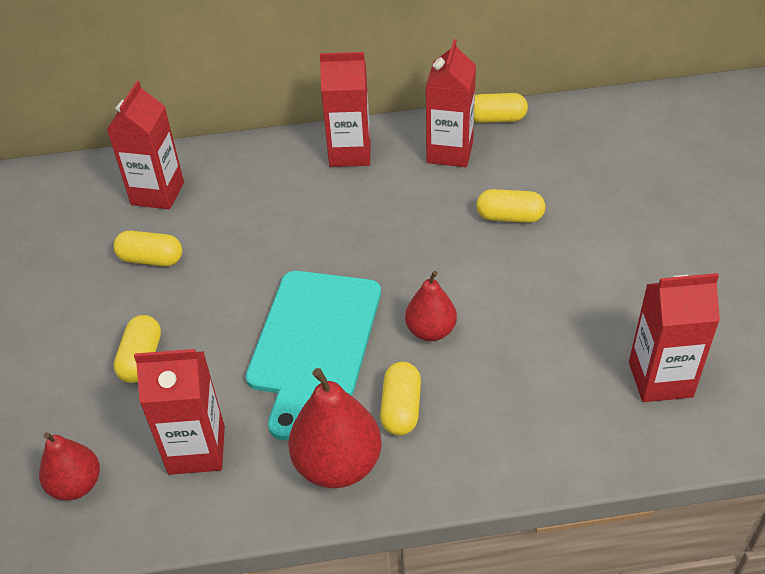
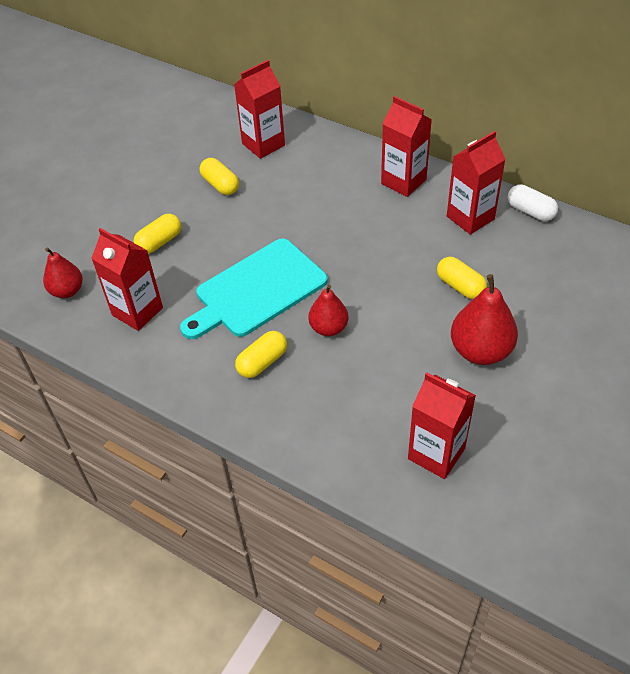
camera: 40 degrees right, 5 degrees up
red pear [288,368,382,488] -> red pear moved to [451,274,518,365]
yellow capsule [474,93,528,123] -> white capsule [508,184,558,221]

